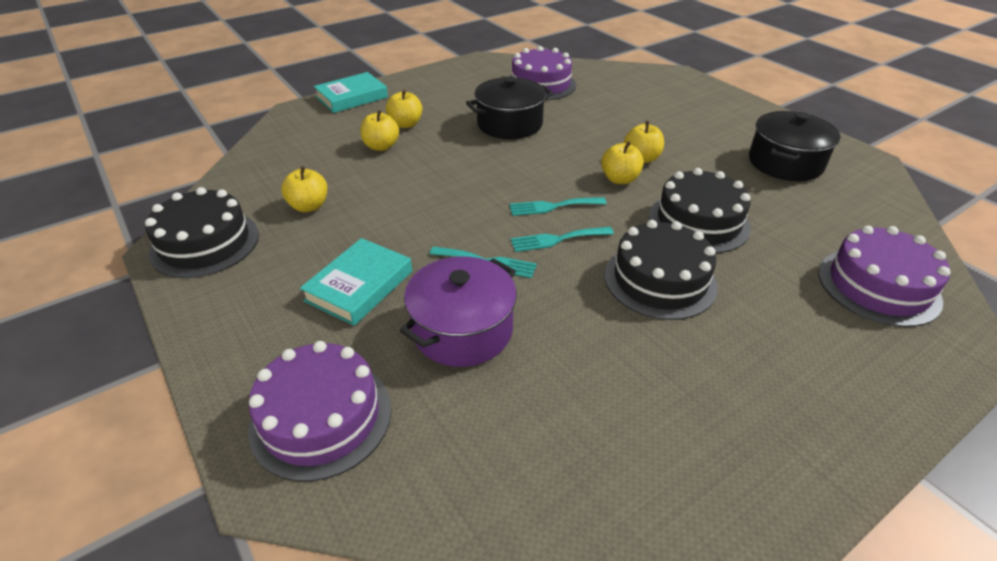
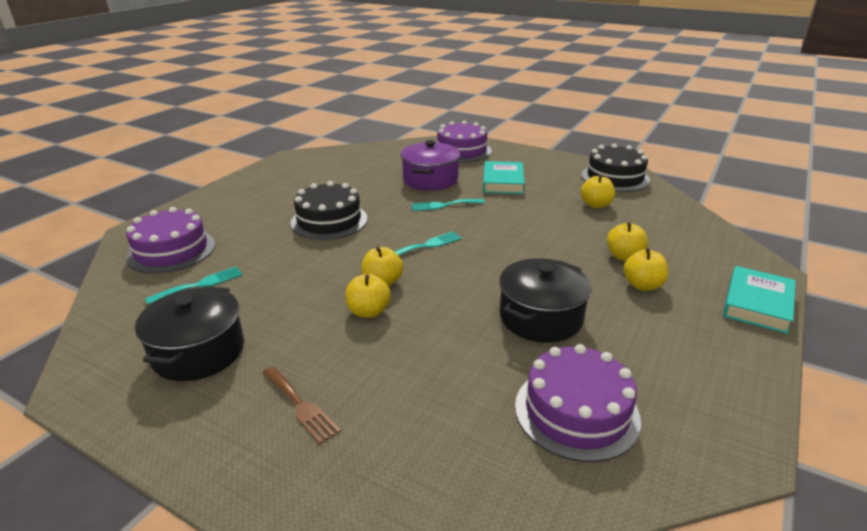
camera: 155 degrees right, 10 degrees down
turquoise fork [511,227,614,252] -> turquoise fork moved to [145,267,243,305]
black cake [649,168,751,253] -> none
none -> brown fork [263,367,341,444]

